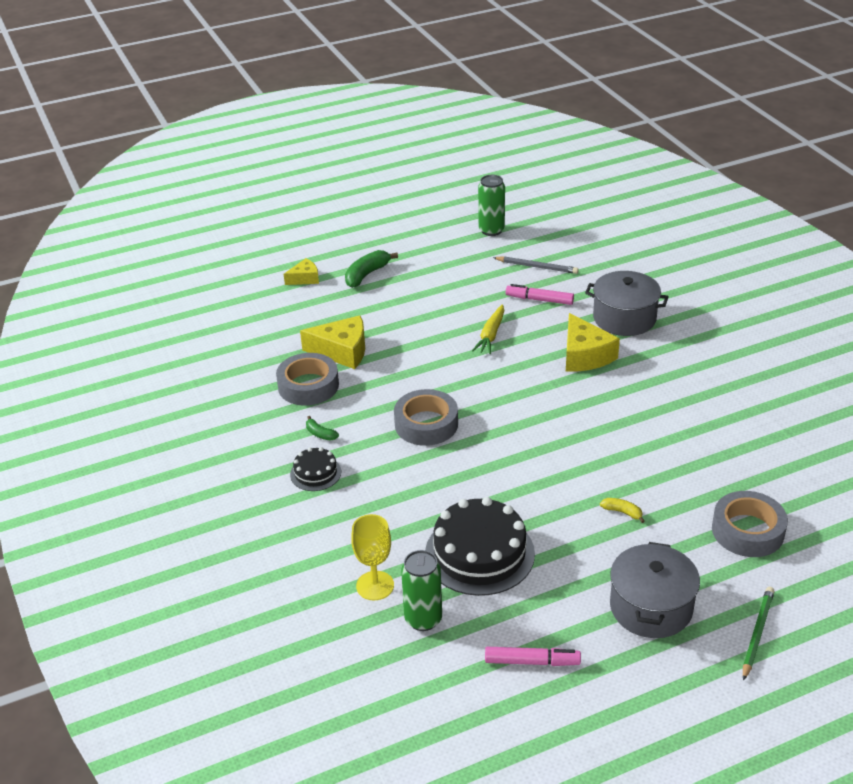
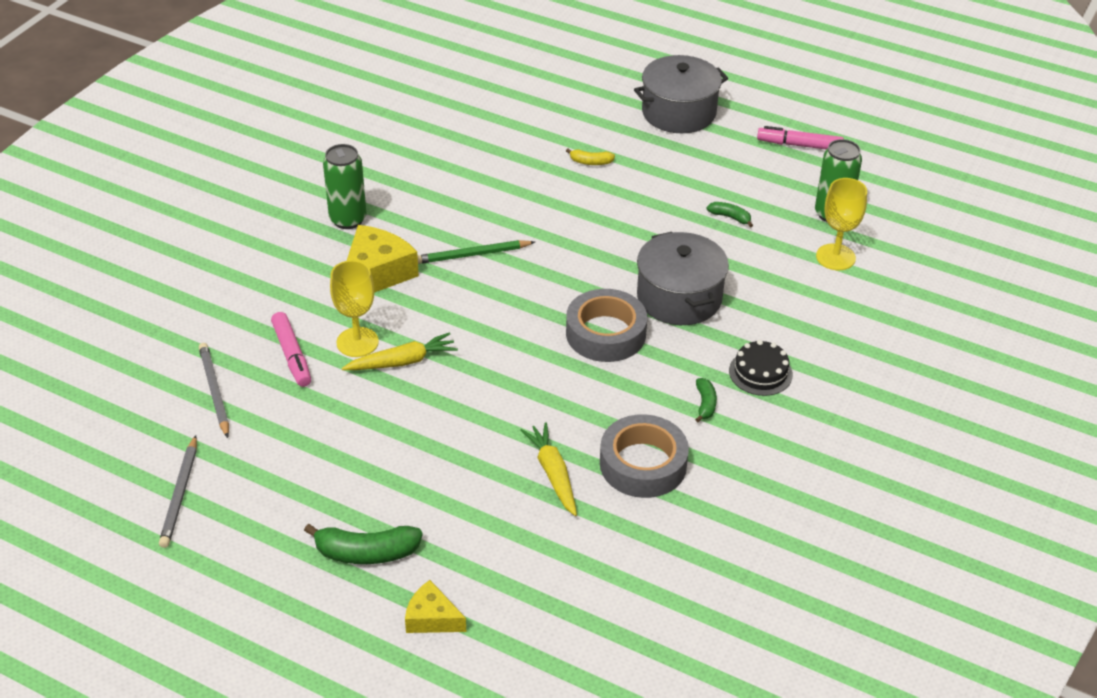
camera: 130 degrees left, 5 degrees up
yellow cheese [300,315,365,369] -> yellow carrot [520,422,577,516]
black cake [425,497,535,596] -> green banana [707,202,753,227]
green can [478,175,505,236] -> green can moved to [323,144,367,229]
pink marker [485,647,581,666] -> pink marker turned 45 degrees counterclockwise [757,126,844,150]
grey pot [585,271,669,336] -> grey pot moved to [637,232,729,325]
yellow banana [600,498,645,523] -> yellow banana turned 75 degrees counterclockwise [566,149,615,165]
grey tape [712,491,788,557] -> none
green pencil [743,587,775,681] -> green pencil moved to [417,240,535,264]
none -> grey pencil [159,435,197,548]
none -> yellow goblet [330,260,379,357]

